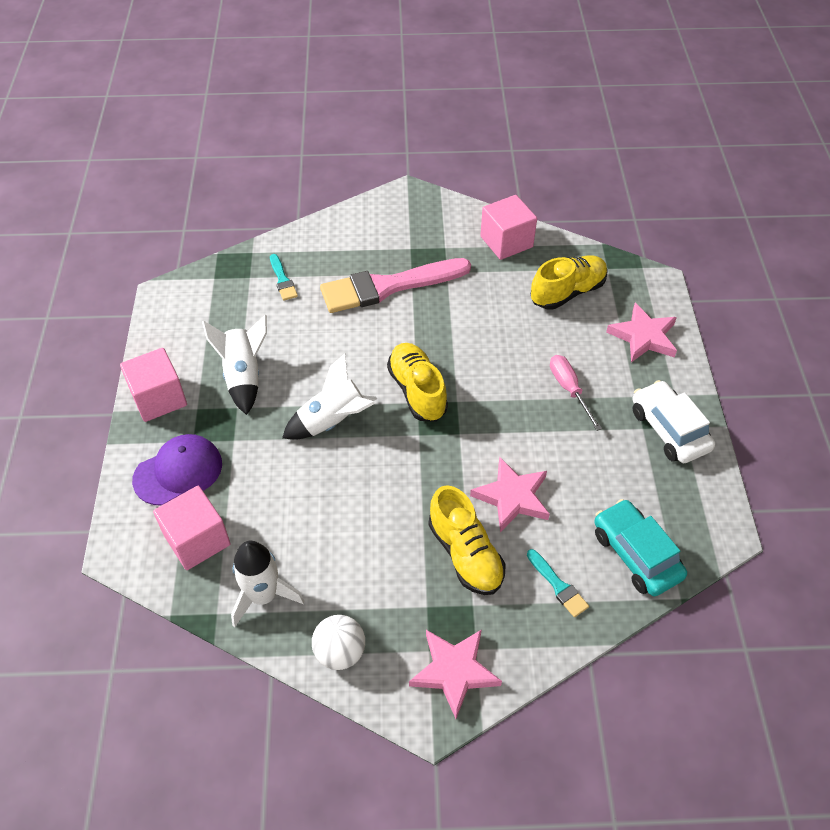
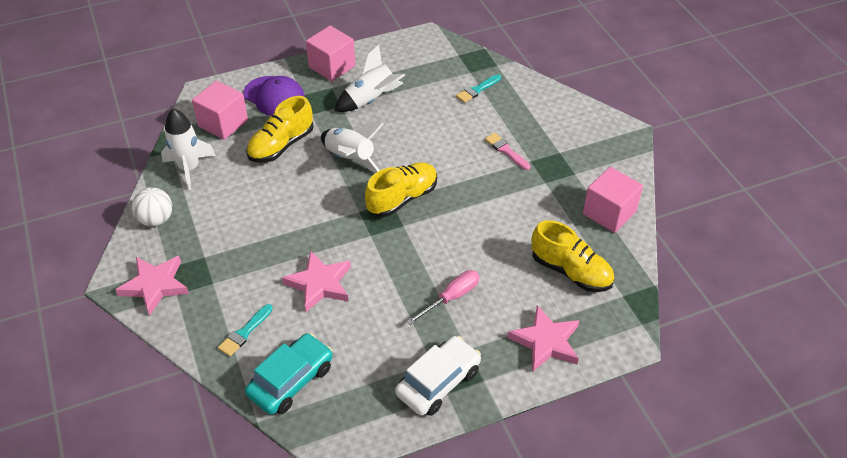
camera: 70 degrees right, 5 degrees down
pink brush [320,258,471,313] -> pink brush [485,133,531,170], size x0.43
yellow shoe [429,485,506,595] -> yellow shoe moved to [246,96,313,163]

